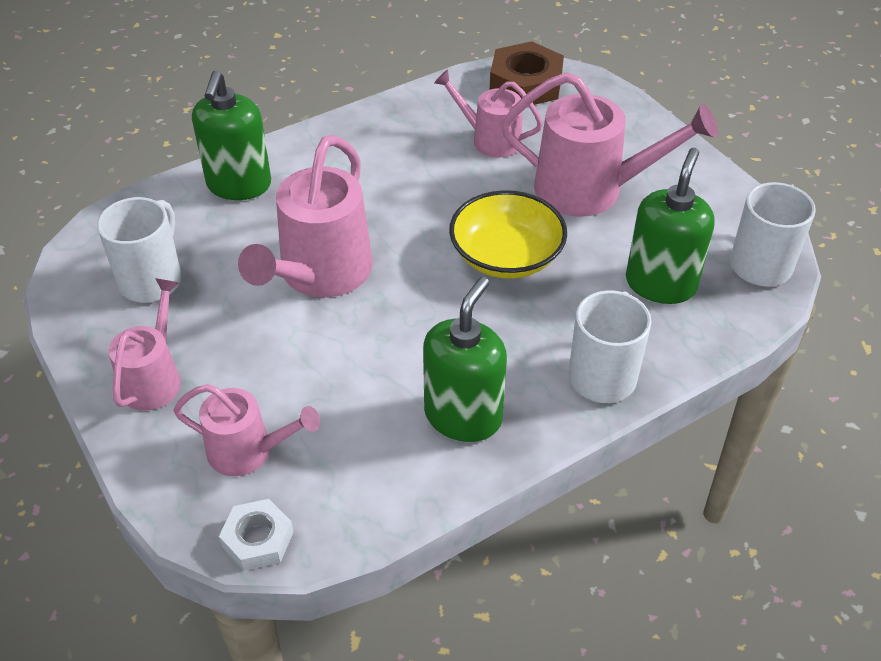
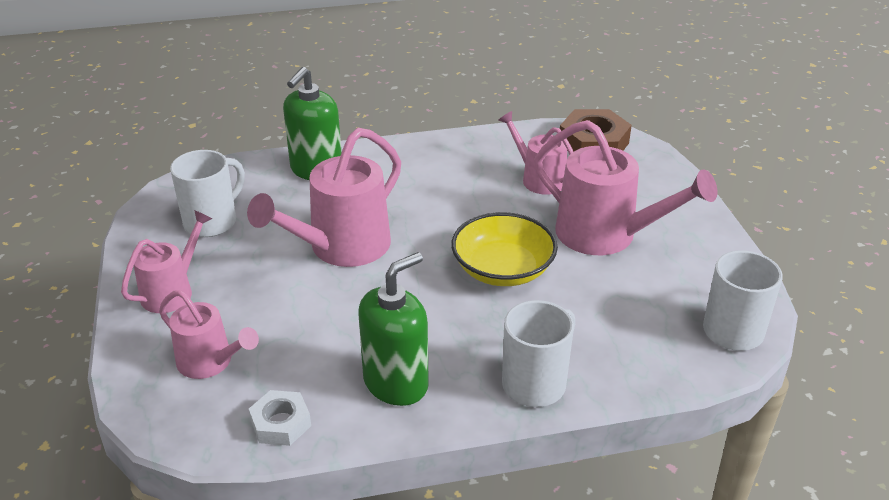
camera: 20 degrees right, 10 degrees down
white nut [219,499,294,571] -> white nut moved to [249,390,311,446]
green soap dispenser [626,148,715,304] -> none

